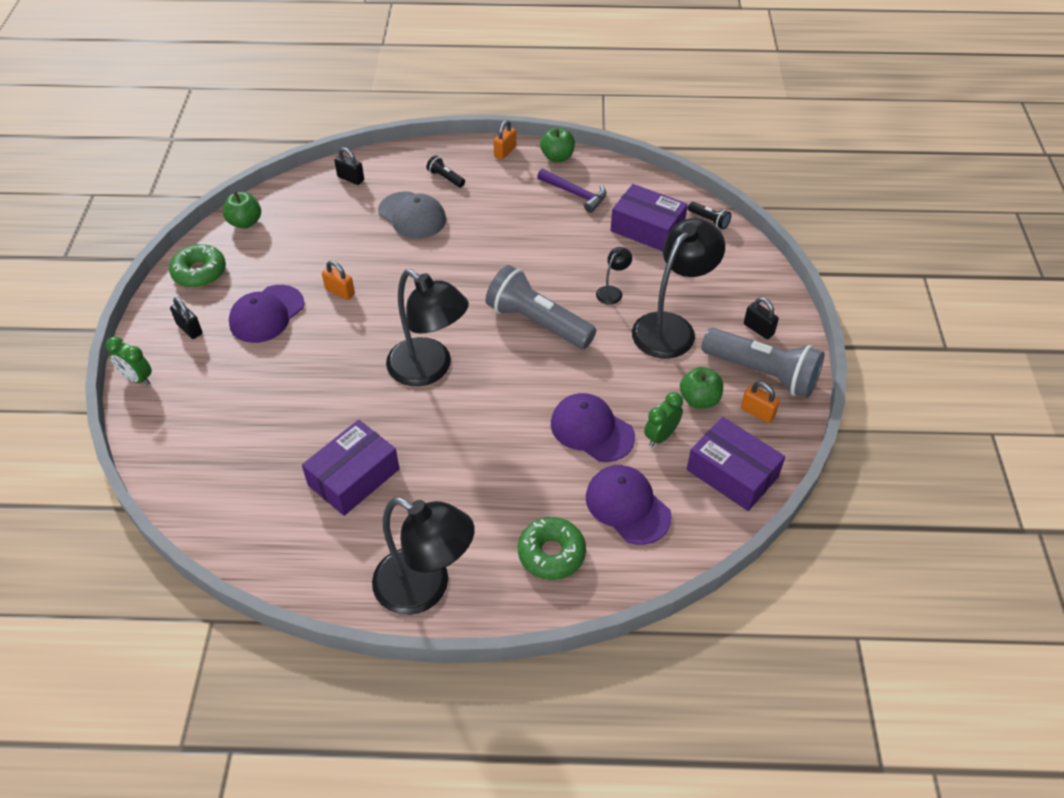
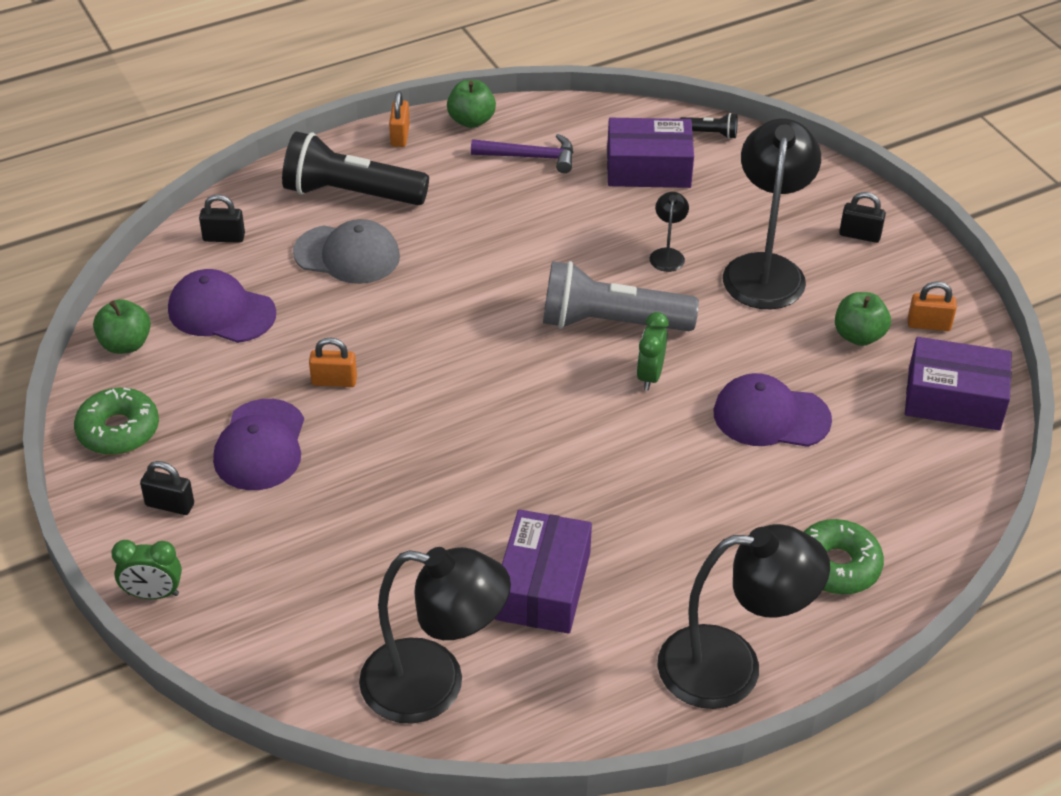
camera: 30 degrees left, 5 degrees down
black lamp [386,269,469,386] -> black lamp moved to [359,547,511,724]
black flashlight [426,155,465,187] -> black flashlight [282,131,429,205], size x2.34
purple cap [586,465,672,545] -> purple cap moved to [168,269,276,343]
green clock [644,392,683,447] -> green clock moved to [637,312,669,391]
grey flashlight [701,328,824,398] -> none

